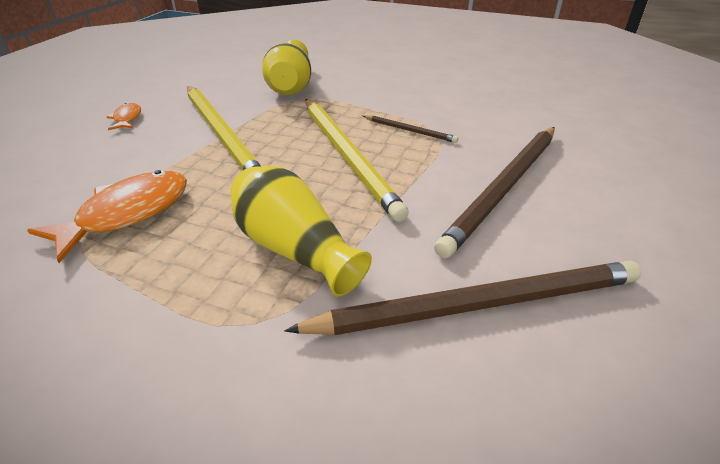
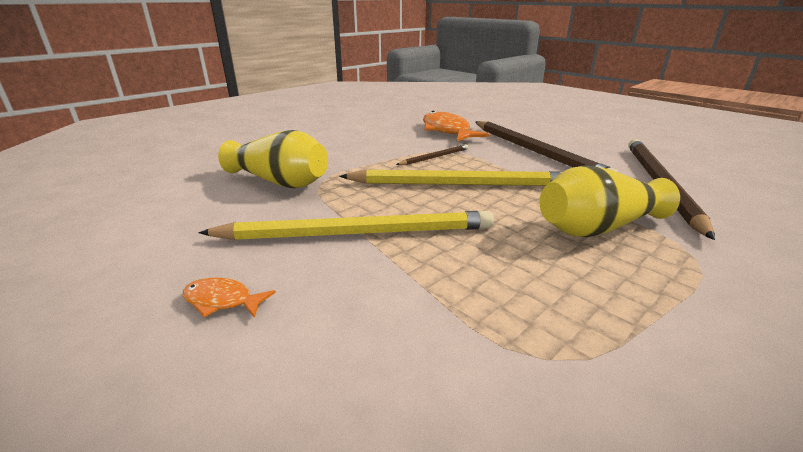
camera: 65 degrees left, 10 degrees down
orange fish [27,170,187,263] -> orange fish moved to [423,110,489,141]

